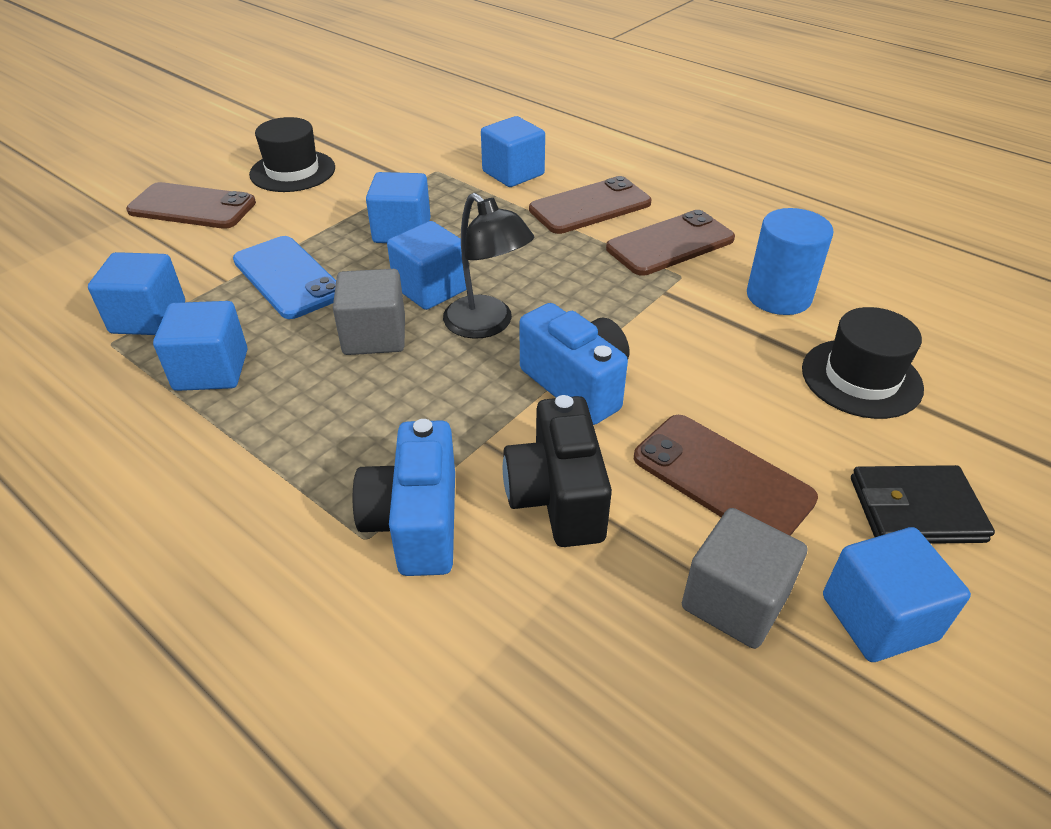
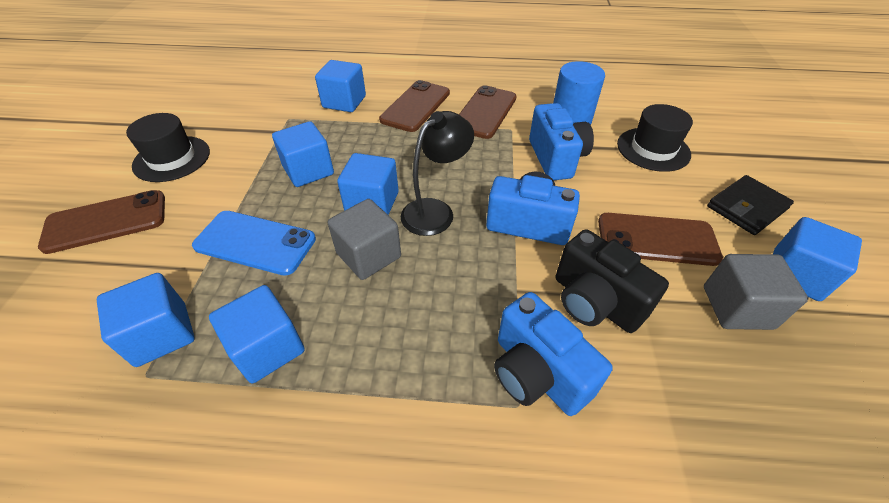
camera: 35 degrees left, 5 degrees up
black lamp [443,193,534,339] -> black lamp turned 60 degrees counterclockwise [401,111,474,236]
none -> blue camera [529,103,594,180]

